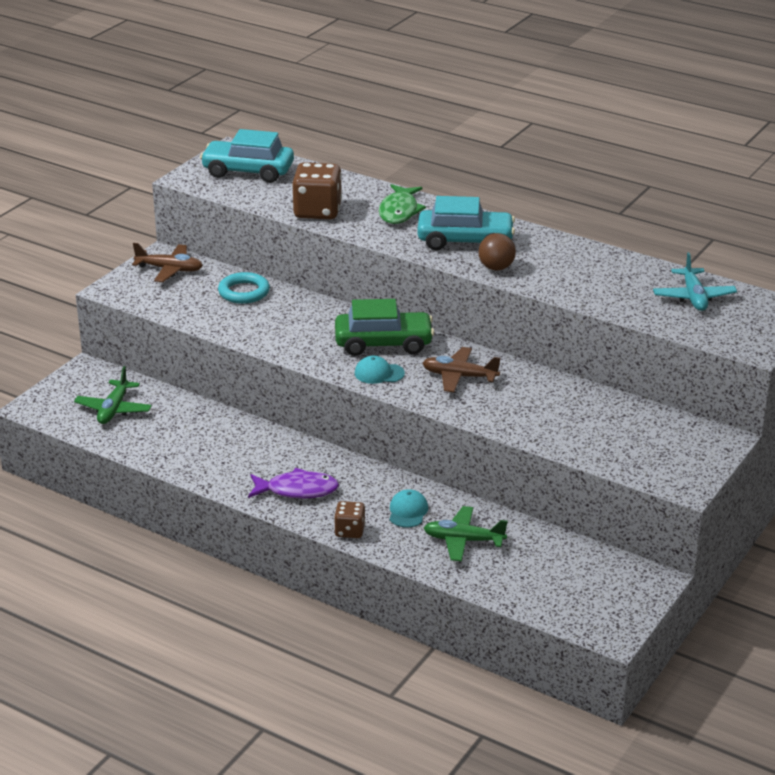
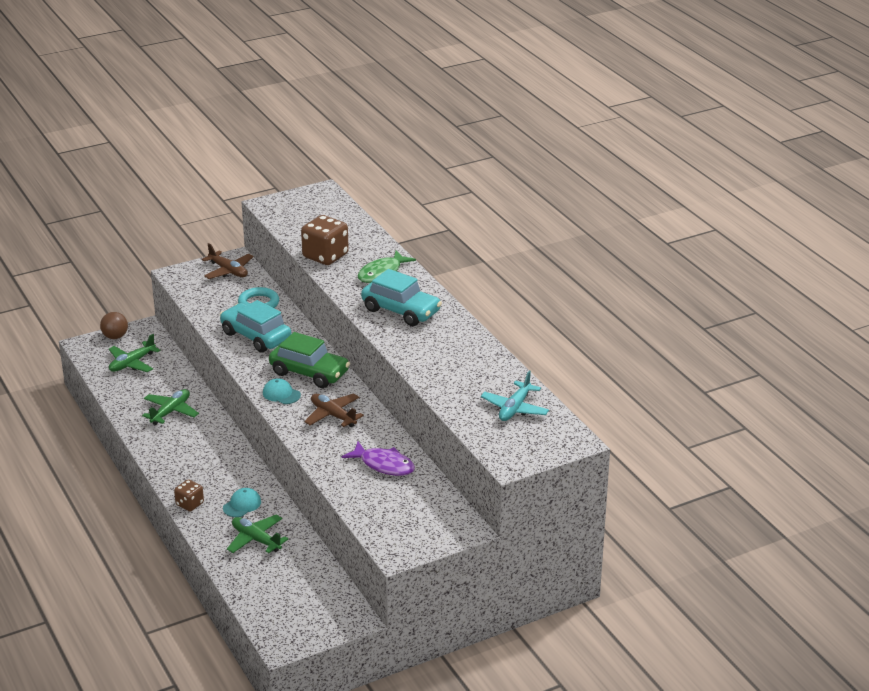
camera: 30 degrees right, 0 degrees up
turquoise car [200,129,294,183] -> turquoise car moved to [220,300,291,353]
purple fish [248,468,339,499] -> purple fish moved to [342,442,415,476]
brown ball [479,233,516,271] -> brown ball moved to [100,312,128,339]
none -> green plane [142,389,199,425]

